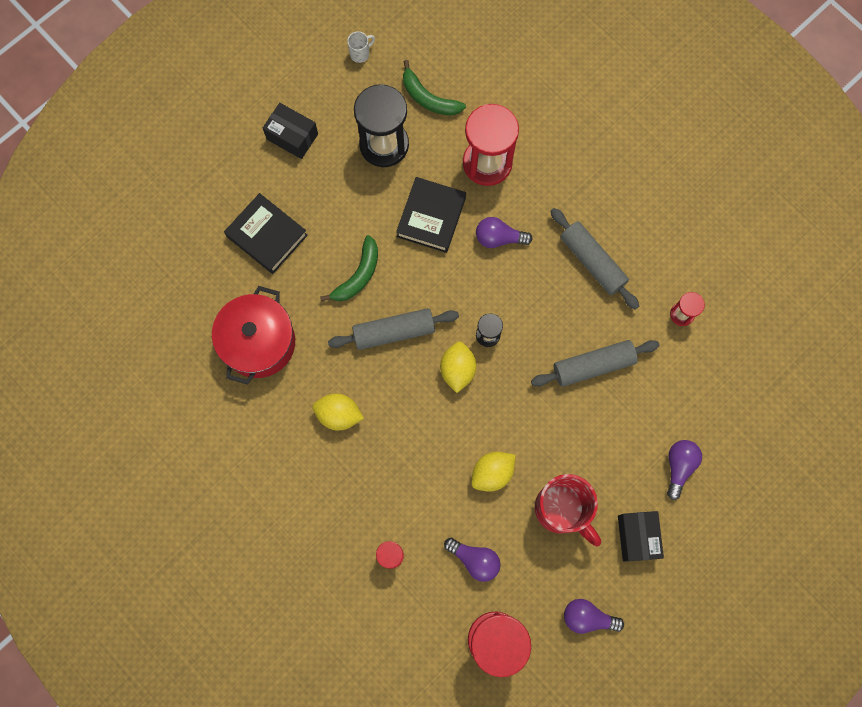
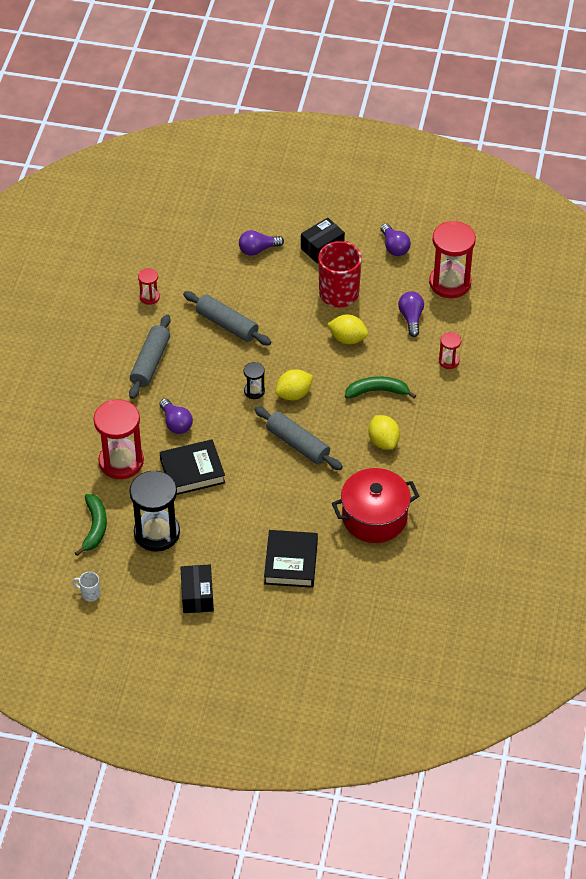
camera: 125 degrees left, 25 degrees down
green banana [320,235,378,302] -> green banana moved to [345,376,416,398]

